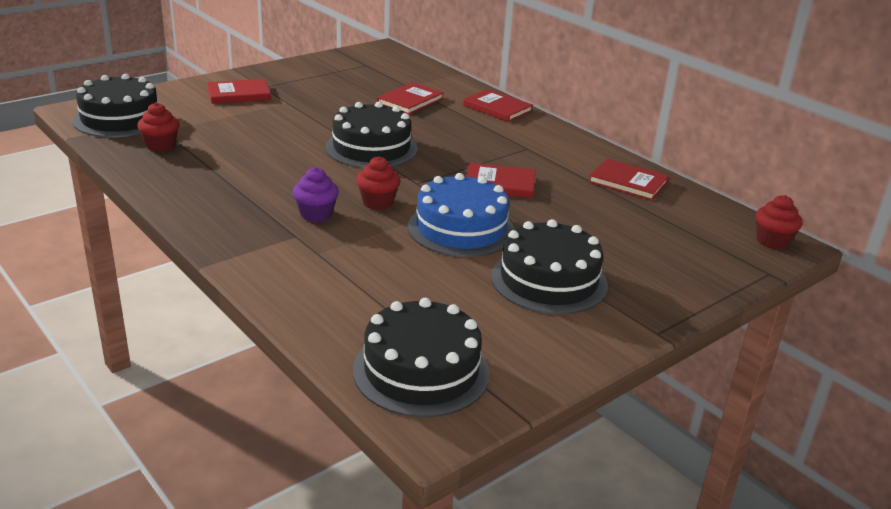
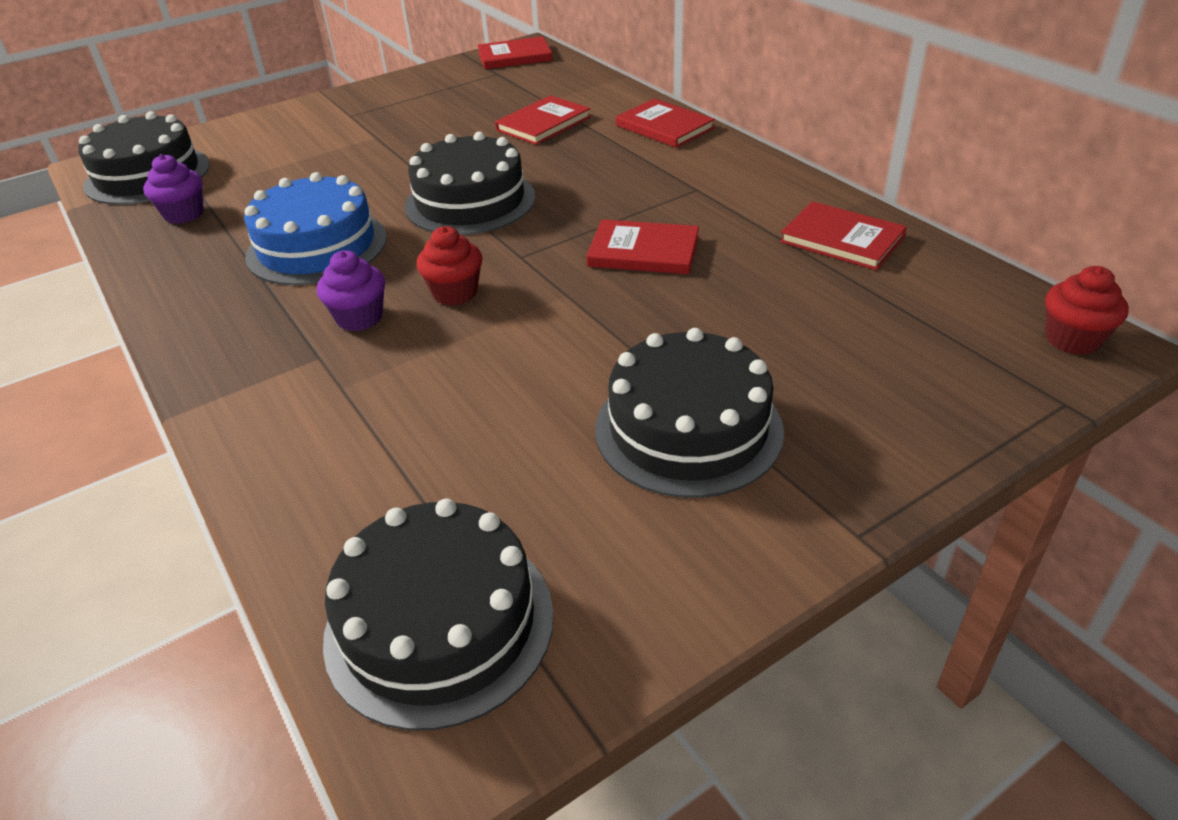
camera: 10 degrees right, 10 degrees up
red cupcake [137,102,179,152] -> purple cupcake [143,154,204,224]
red book [207,79,271,104] -> red book moved to [477,36,552,69]
blue cake [408,173,514,257] -> blue cake moved to [244,172,387,285]

